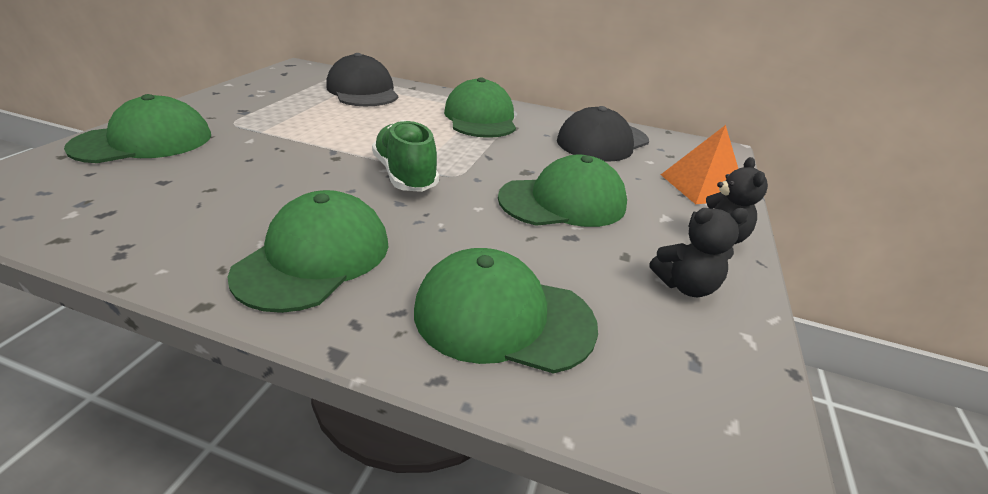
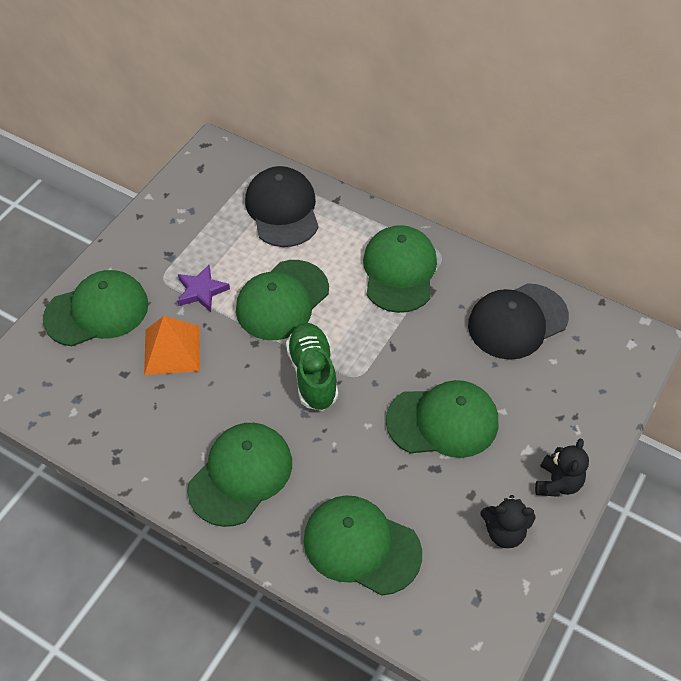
camera: 15 degrees right, 20 degrees up
orange pyramid [661,125,738,204] -> orange pyramid moved to [144,316,200,375]
none -> purple star [178,265,230,312]
none -> green cap [236,260,329,340]

